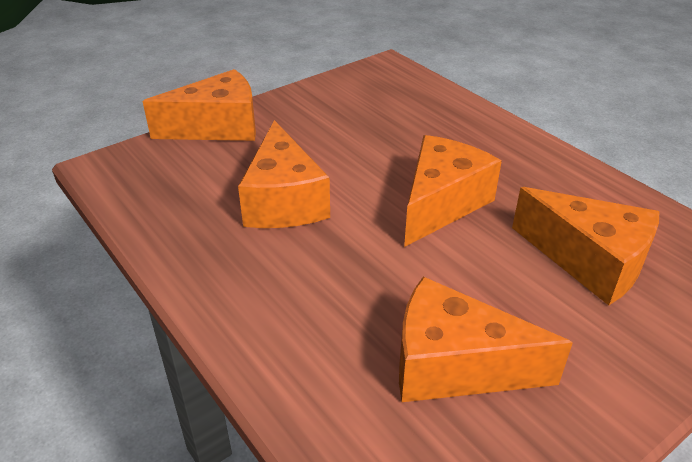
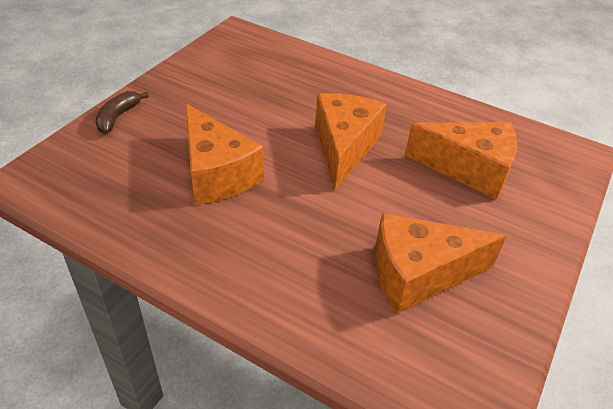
camera: 25 degrees left, 5 degrees up
orange cheese [142,69,256,141] -> brown banana [95,91,149,134]

